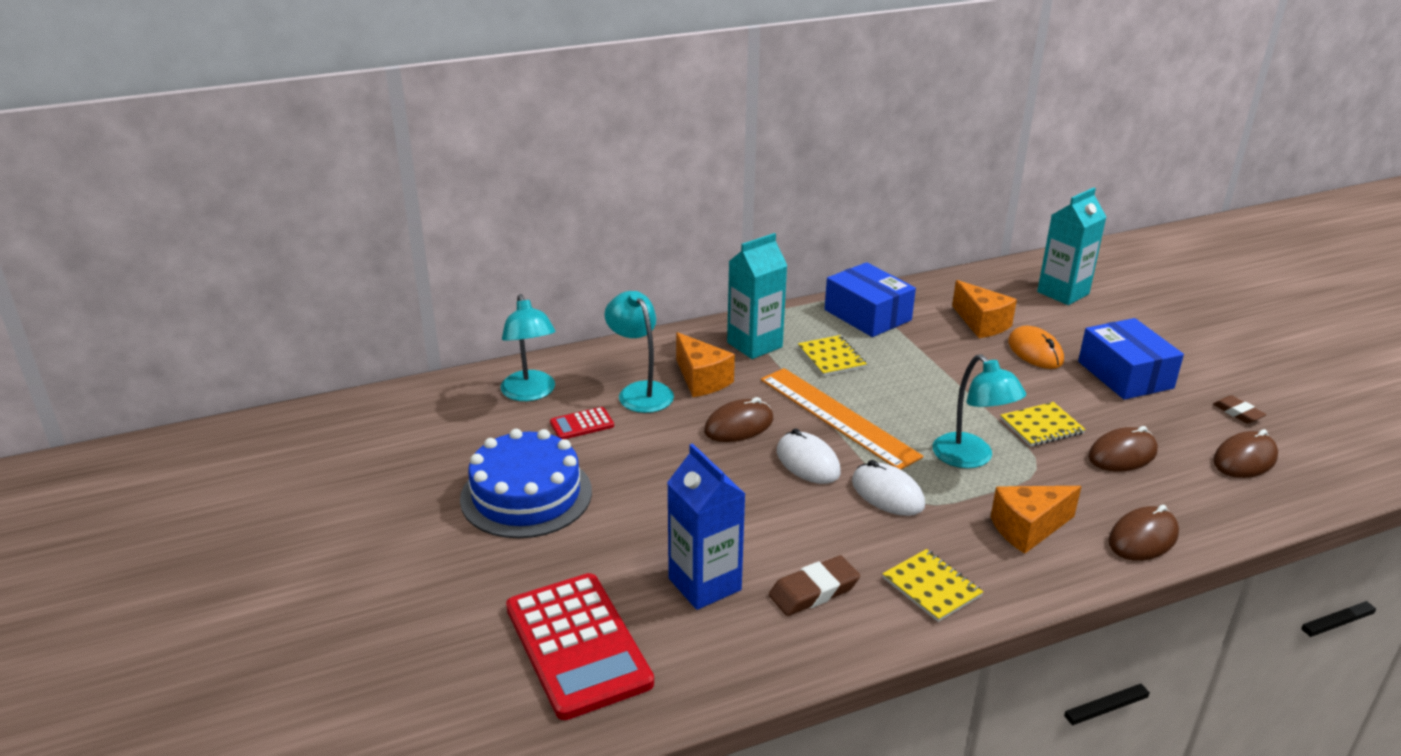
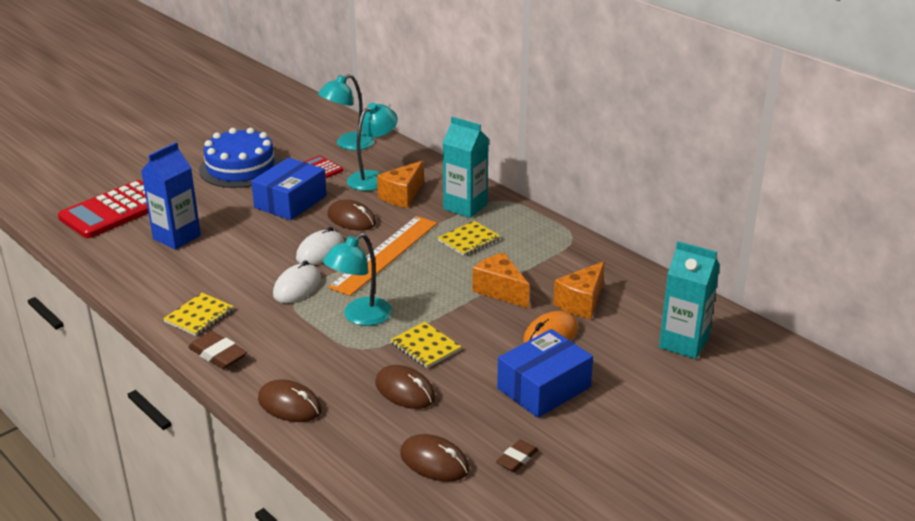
camera: 70 degrees right, 0 degrees up
brown eraser [769,555,860,616] -> brown eraser moved to [188,331,247,369]
blue box [825,262,916,337] -> blue box moved to [251,158,327,220]
orange cheese [991,486,1082,554] -> orange cheese moved to [472,252,530,308]

